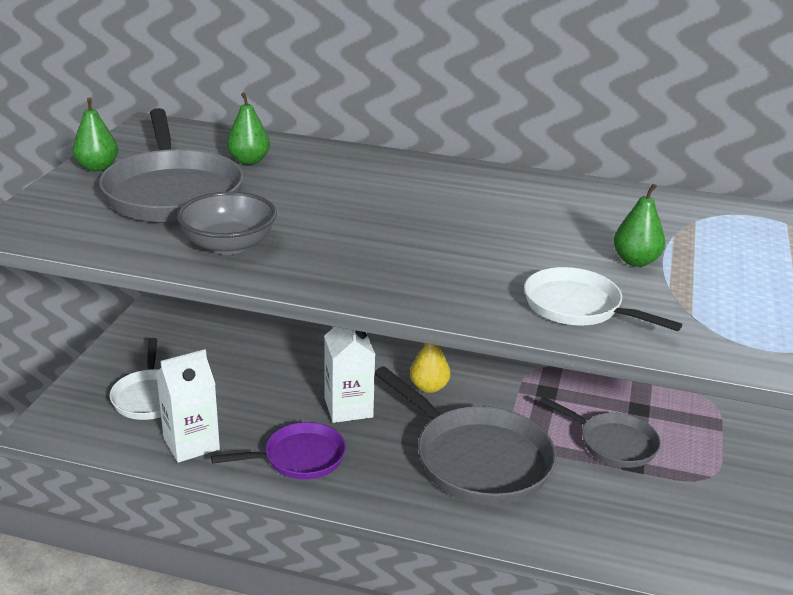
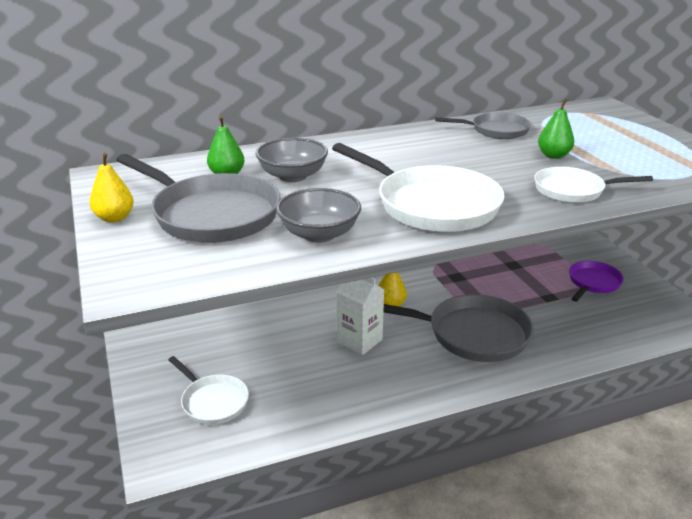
camera: 35 degrees left, 0 degrees up
green pear [72,97,118,171] -> yellow pear [90,153,134,223]
white carton [156,349,220,463] -> none
purple pan [211,422,346,480] -> purple pan moved to [569,261,624,301]
grey pan [539,396,661,468] -> grey pan moved to [435,112,531,139]
none -> grey bowl [256,138,328,182]
none -> white pan [332,143,504,232]

